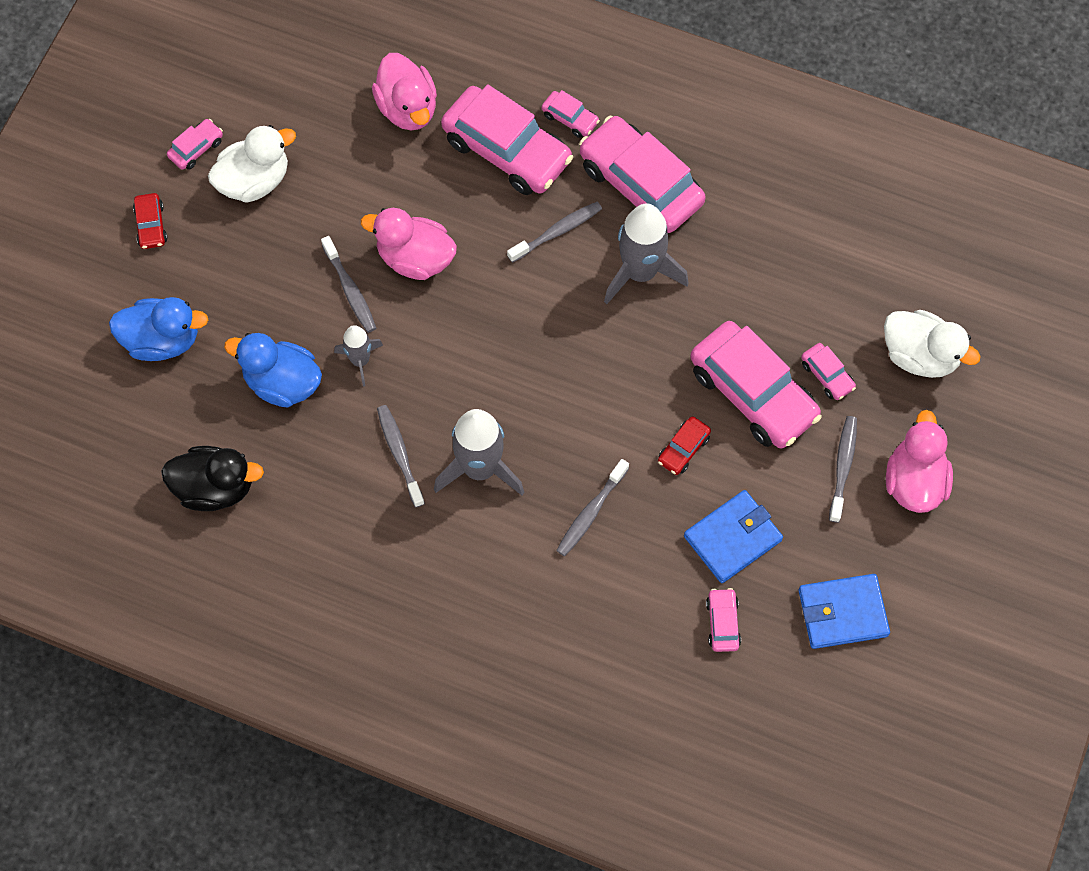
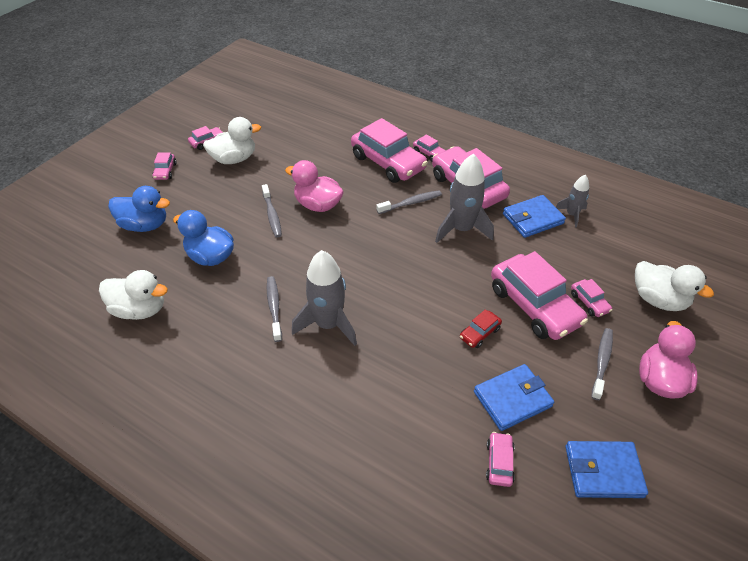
camera: 10 degrees right, 20 degrees down
red car [133,193,167,249] -> pink car [152,152,177,180]
black duck [161,446,264,511] -> white duck [99,270,168,320]
grey rocket [334,325,383,387] -> grey rocket moved to [556,175,589,227]
pink duck [372,53,437,131] -> none
grey toothbrush [556,459,629,556] -> none
none -> blue wallet [503,195,566,238]

